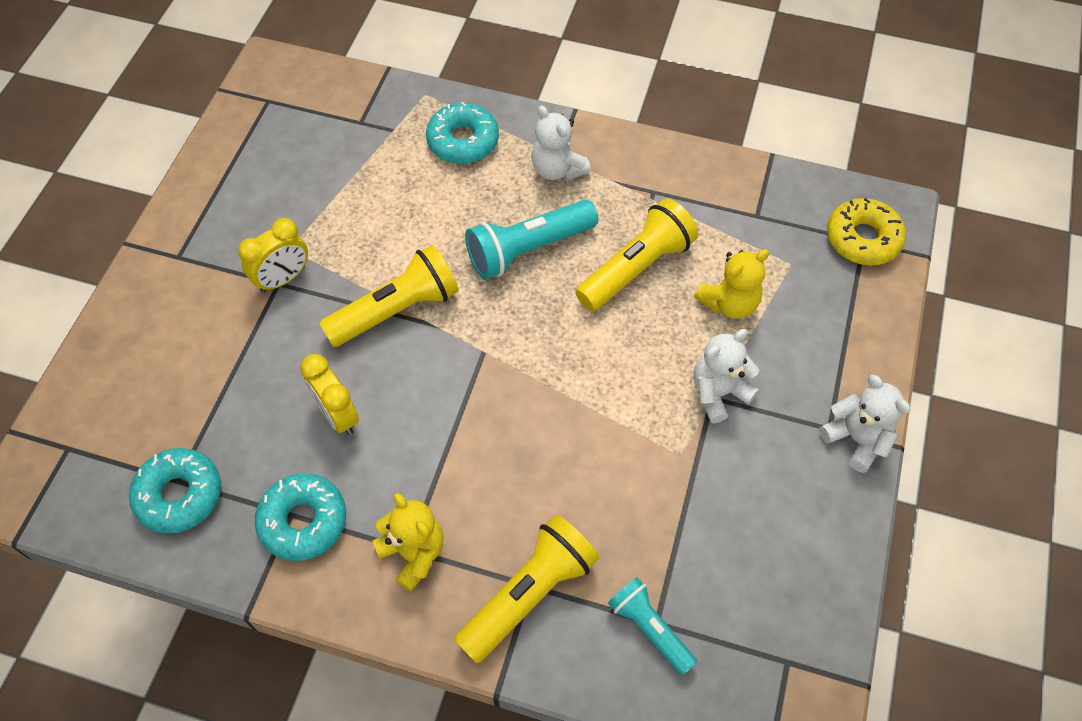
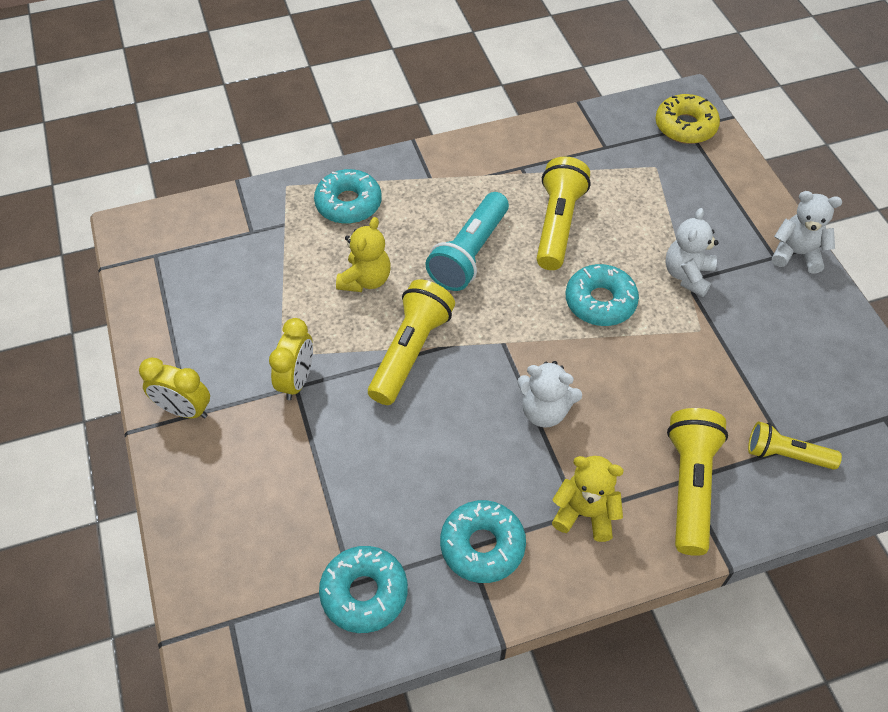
camera: 35 degrees left, 5 degrees down
yellow clock [300,354,359,435] -> yellow clock moved to [139,357,210,418]
white teddy bear [531,105,591,181] -> white teddy bear moved to [517,361,582,428]
turquoise flashlight [608,577,697,676] -> yellow flashlight [748,421,842,470]
yellow teddy bear [694,249,769,319] -> yellow teddy bear moved to [336,217,391,292]
none -> turquoise donut [565,264,639,326]

